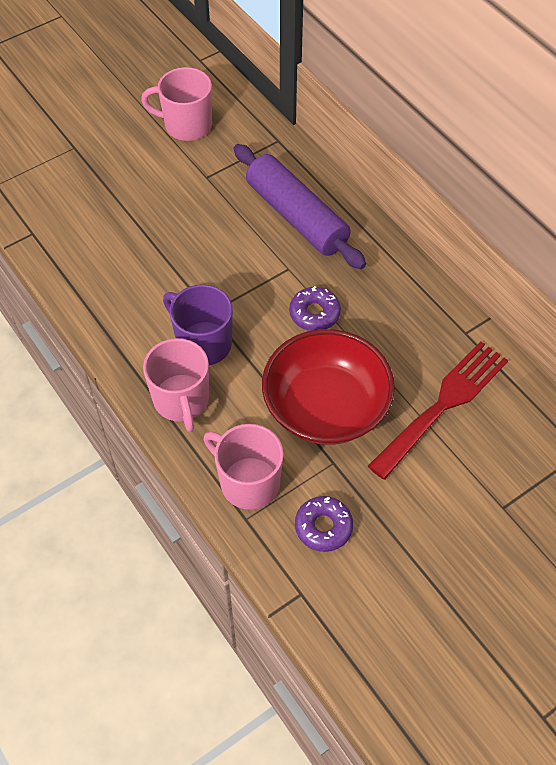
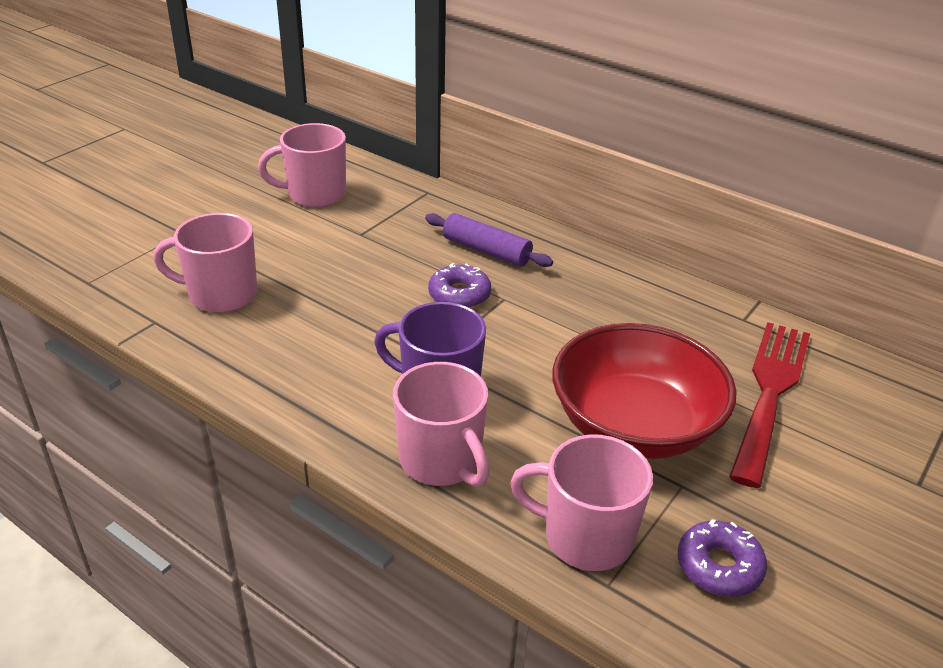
camera: 20 degrees left, 20 degrees down
purple rolling pin [234,144,366,269] -> purple rolling pin [425,213,553,267], size x0.61
purple donut [289,286,341,331] -> purple donut moved to [428,263,491,308]
none -> pink mug [153,213,257,313]

